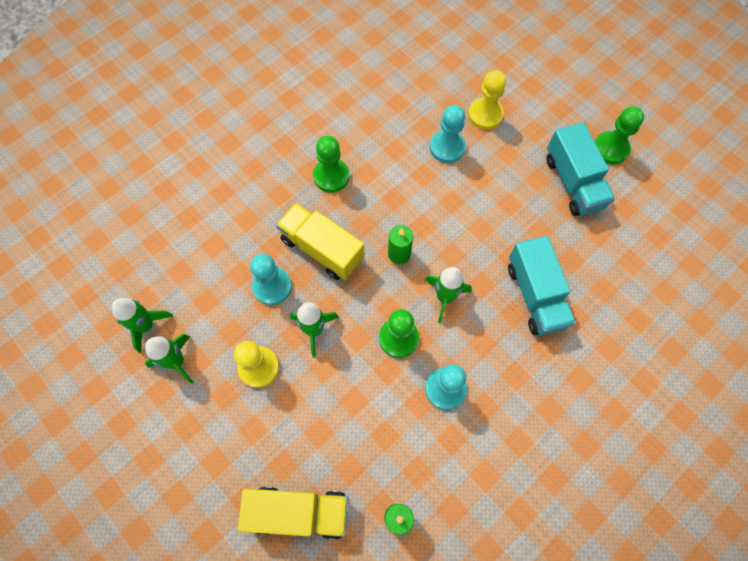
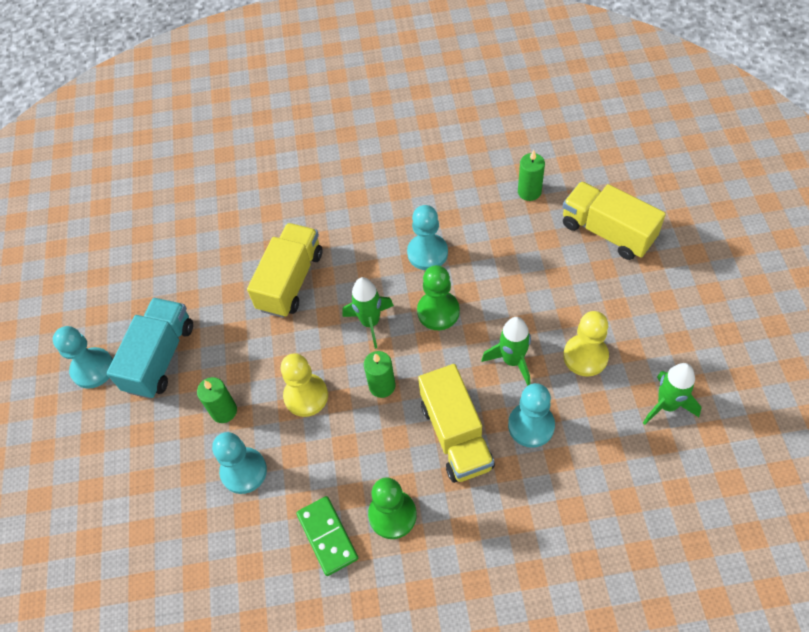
camera: 140 degrees left, 10 degrees down
green rocket [112,298,173,353] -> none
yellow pawn [468,70,506,130] -> yellow pawn moved to [281,353,328,417]
turquoise truck [508,236,576,335] -> yellow truck [247,223,323,318]
green pawn [595,106,644,164] -> turquoise pawn [53,326,113,389]
none -> green candle [197,377,237,423]
none -> green domino [296,496,358,576]

